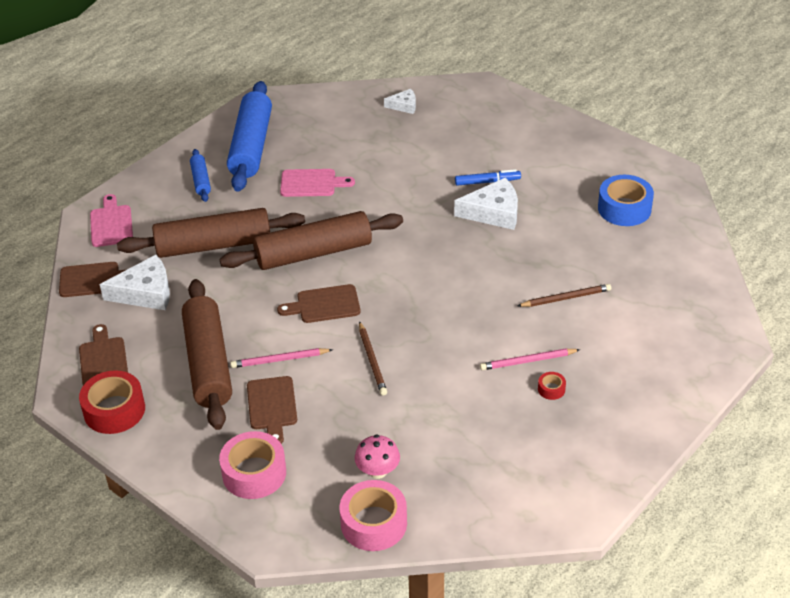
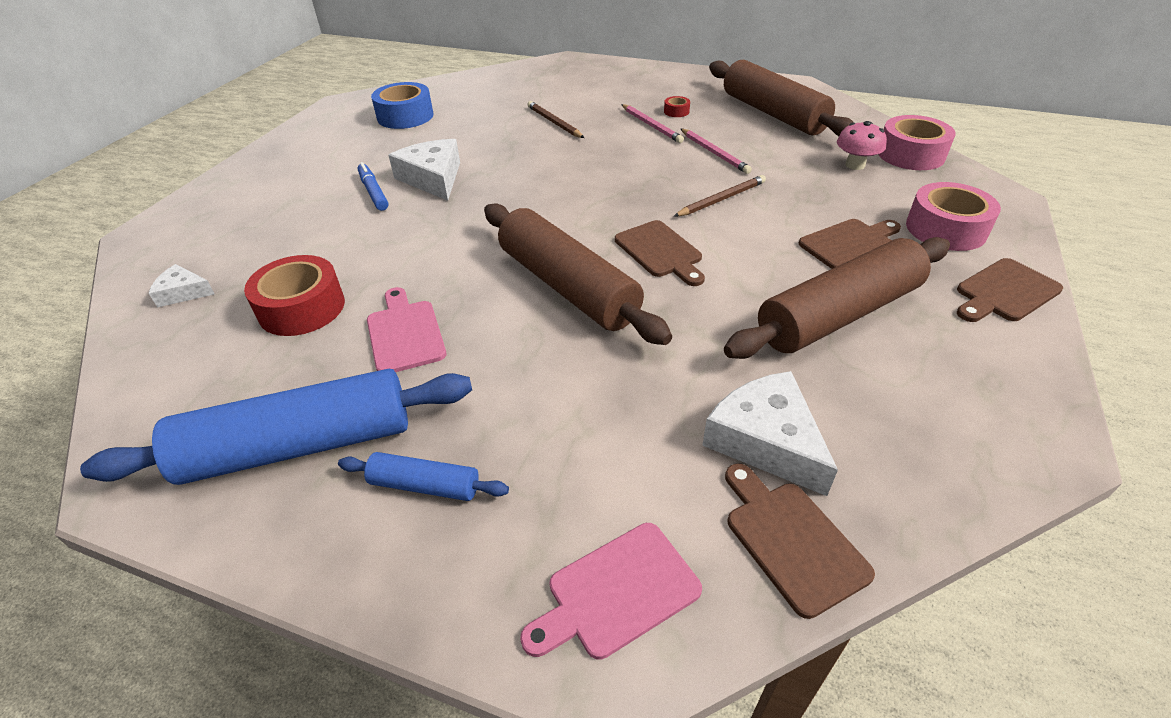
camera: 110 degrees left, 0 degrees up
brown cutting board [79,324,128,385] -> brown cutting board moved to [957,258,1063,322]
red tape [79,371,145,434] -> red tape moved to [244,255,345,336]
brown rolling pin [117,208,305,258] -> brown rolling pin moved to [709,60,854,136]
blue rolling pin [190,149,211,202] -> blue rolling pin turned 45 degrees clockwise [338,452,509,501]
pink pencil [231,348,333,368] -> pink pencil moved to [680,128,752,174]
white cheese [384,89,416,114] -> white cheese turned 60 degrees counterclockwise [149,264,215,307]

